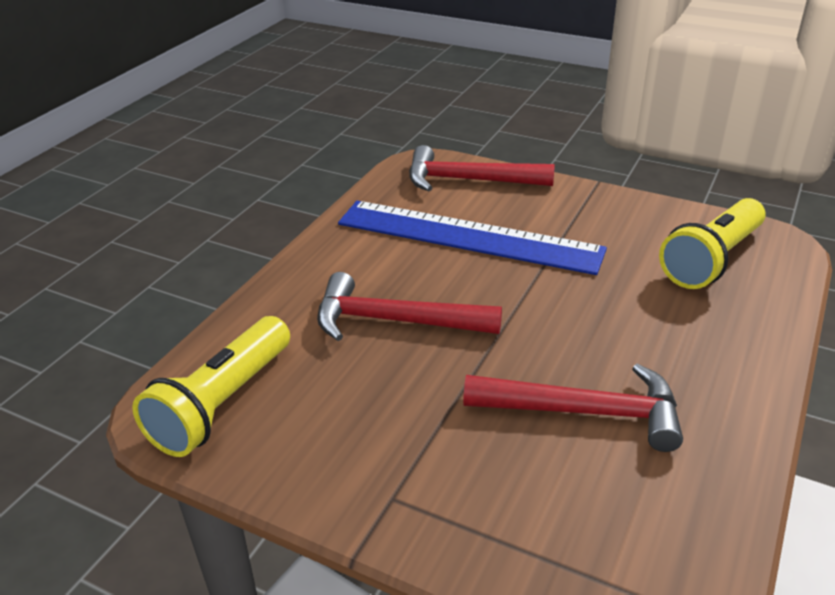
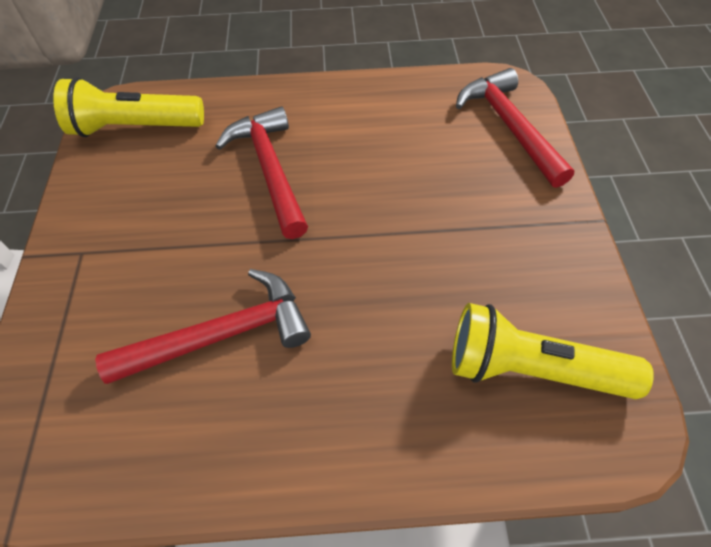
camera: 60 degrees right, 20 degrees up
blue ruler [338,201,607,275] -> none
red hammer [463,364,683,452] -> red hammer turned 90 degrees counterclockwise [95,269,311,384]

